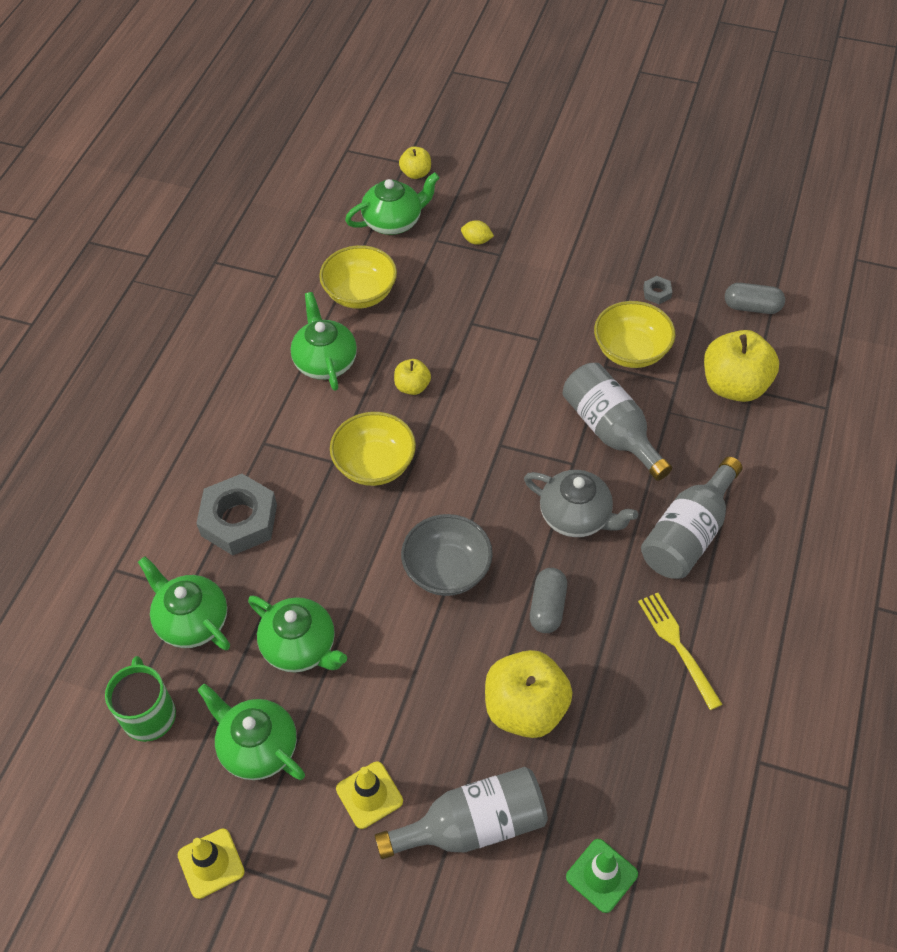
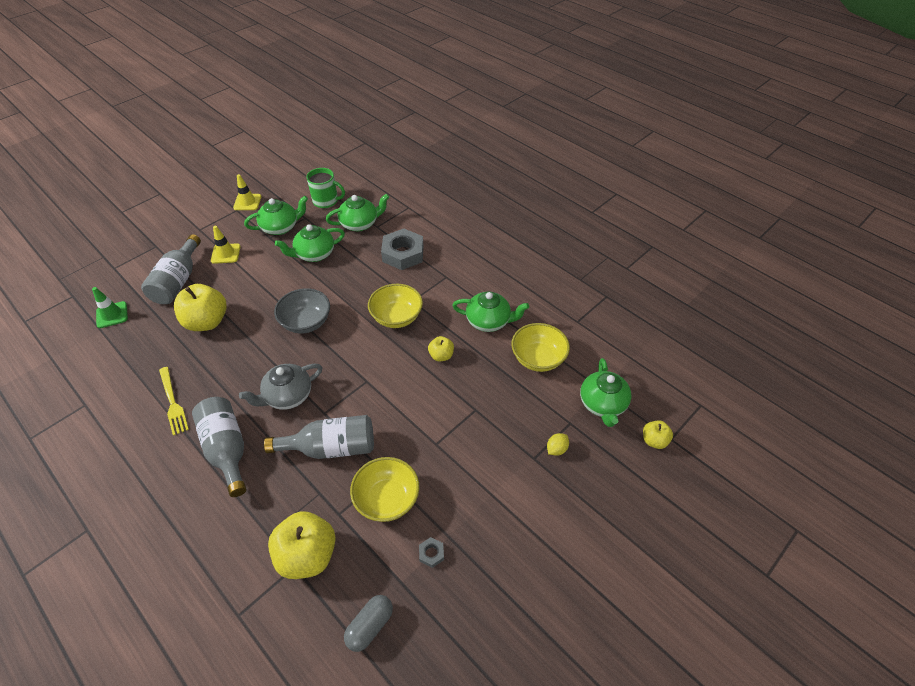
camera: 115 degrees right, 5 degrees down
grey capsule [530,568,567,633] -> none
yellow fork [638,593,722,710] -> yellow fork turned 60 degrees clockwise [159,367,189,436]

